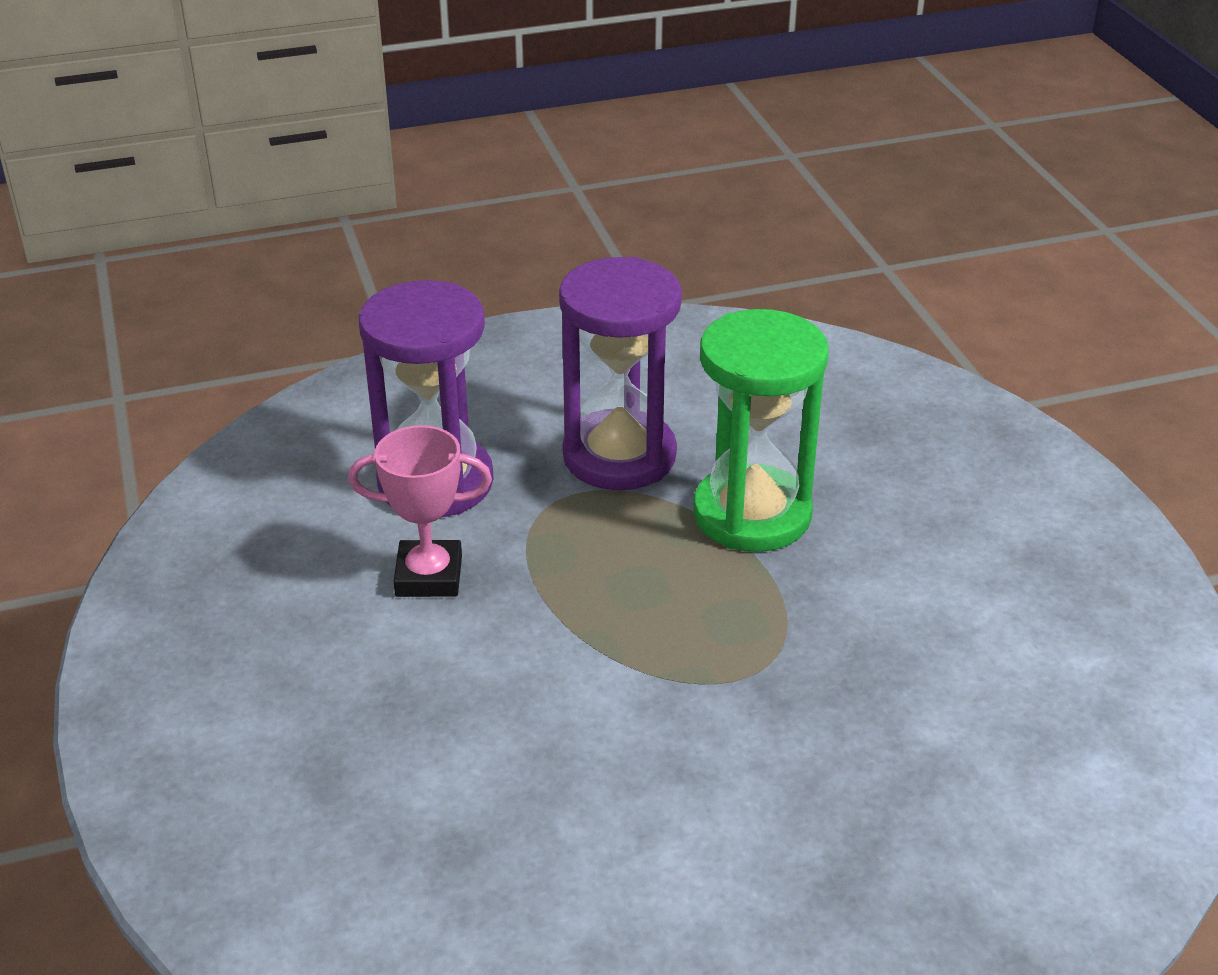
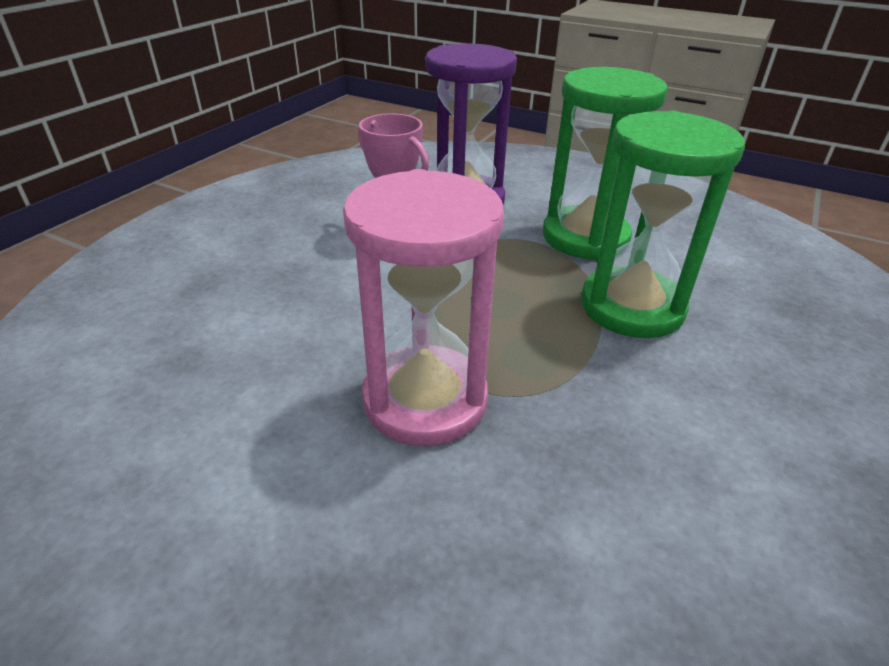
camera: 45 degrees right, 0 degrees up
purple hourglass [559,257,682,490] -> green hourglass [543,67,668,260]
none -> pink hourglass [343,169,504,446]

